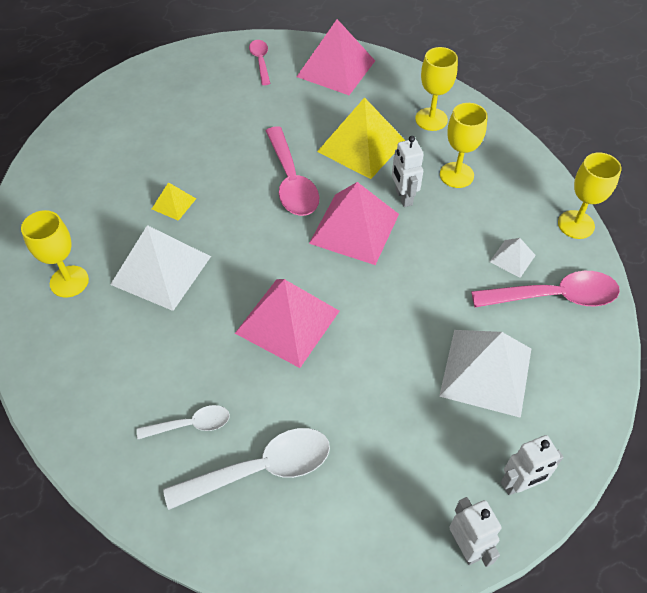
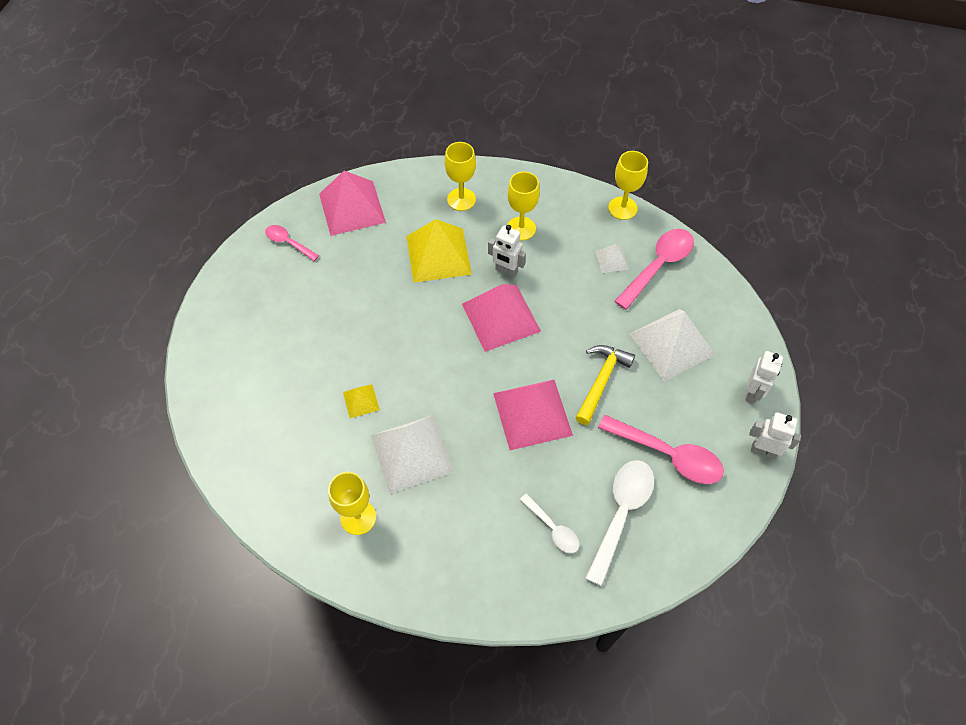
camera: 45 degrees left, 5 degrees up
white spoon [137,405,230,439] -> white spoon turned 105 degrees clockwise [519,493,580,553]
pink spoon [266,126,320,216] -> pink spoon moved to [598,415,724,484]
none -> yellow hammer [575,345,635,425]

